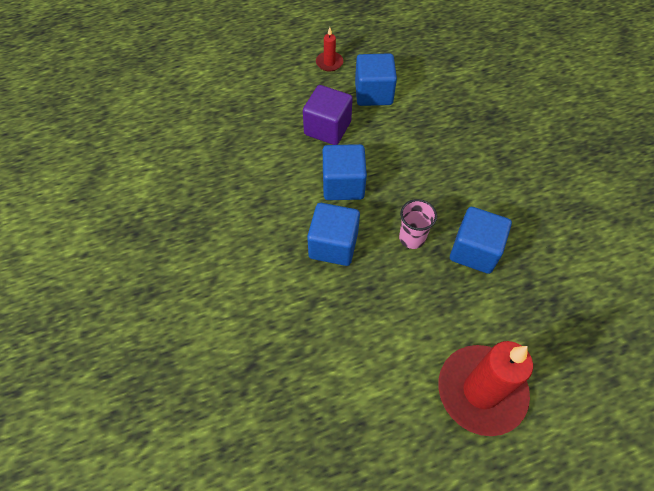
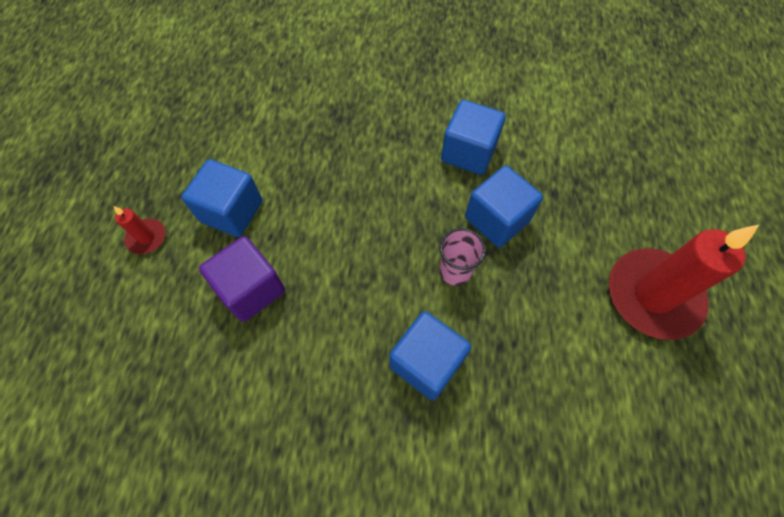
camera: 65 degrees left, 5 degrees up
blue cube [323,144,367,200] -> blue cube moved to [441,100,505,175]

